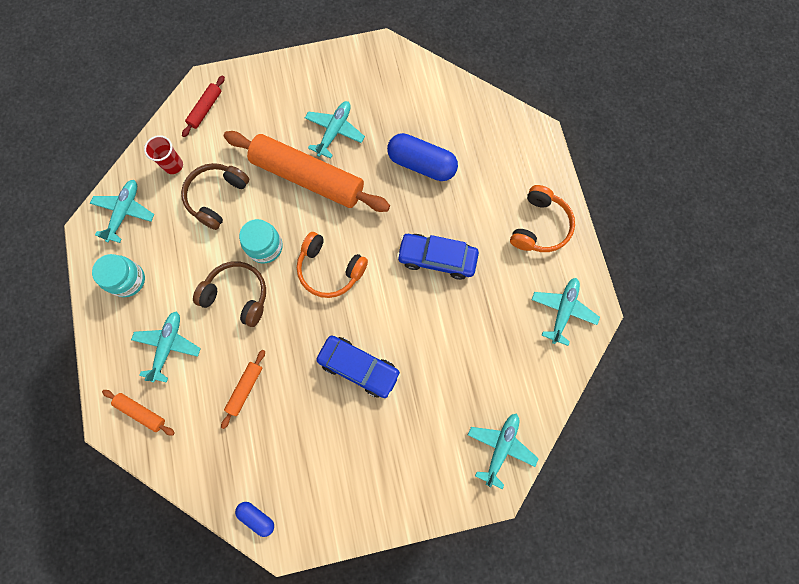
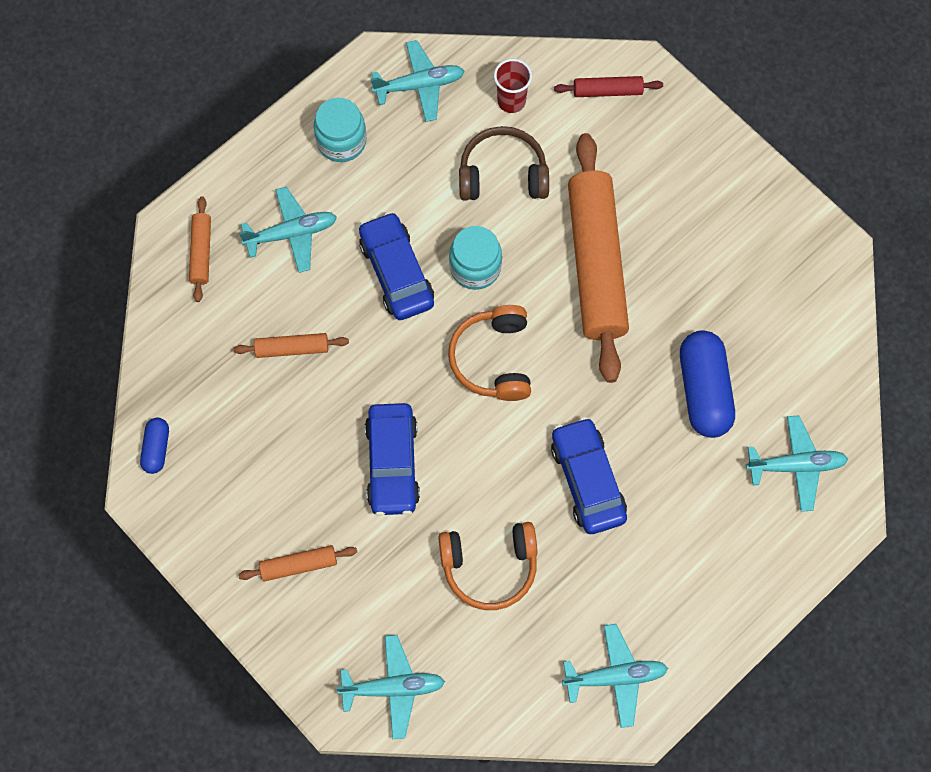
camera: 60 degrees right, 5 degrees down
brown headphones [193,261,266,327] -> blue car [359,212,434,320]
turquoise plane [305,101,365,159] -> turquoise plane moved to [746,416,848,512]
orange headphones [510,185,575,252] -> orange headphones moved to [438,522,537,610]
none -> orange rolling pin [238,545,357,581]

